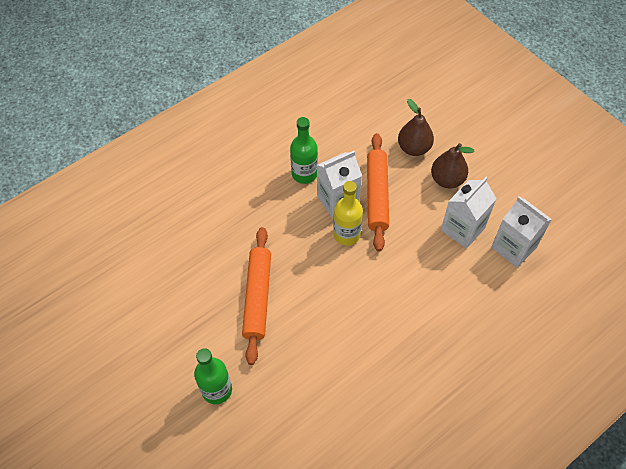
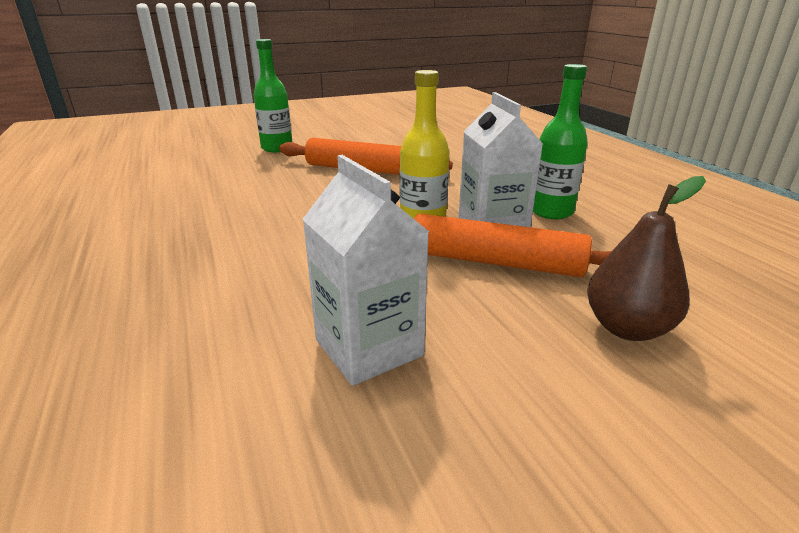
camera: 105 degrees right, 30 degrees down
brown pear [431,143,475,188] -> none
white carton [491,196,552,267] -> none

